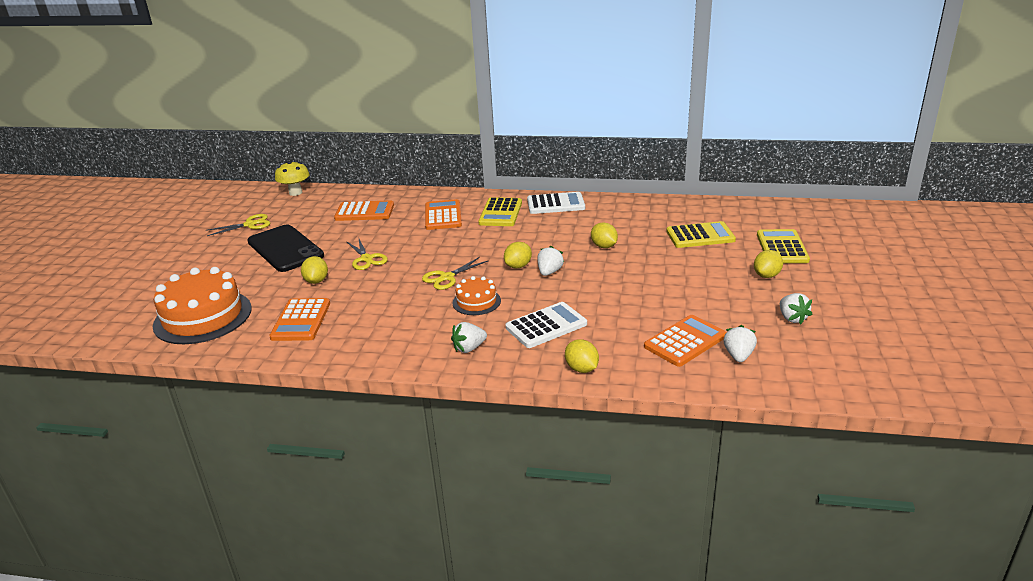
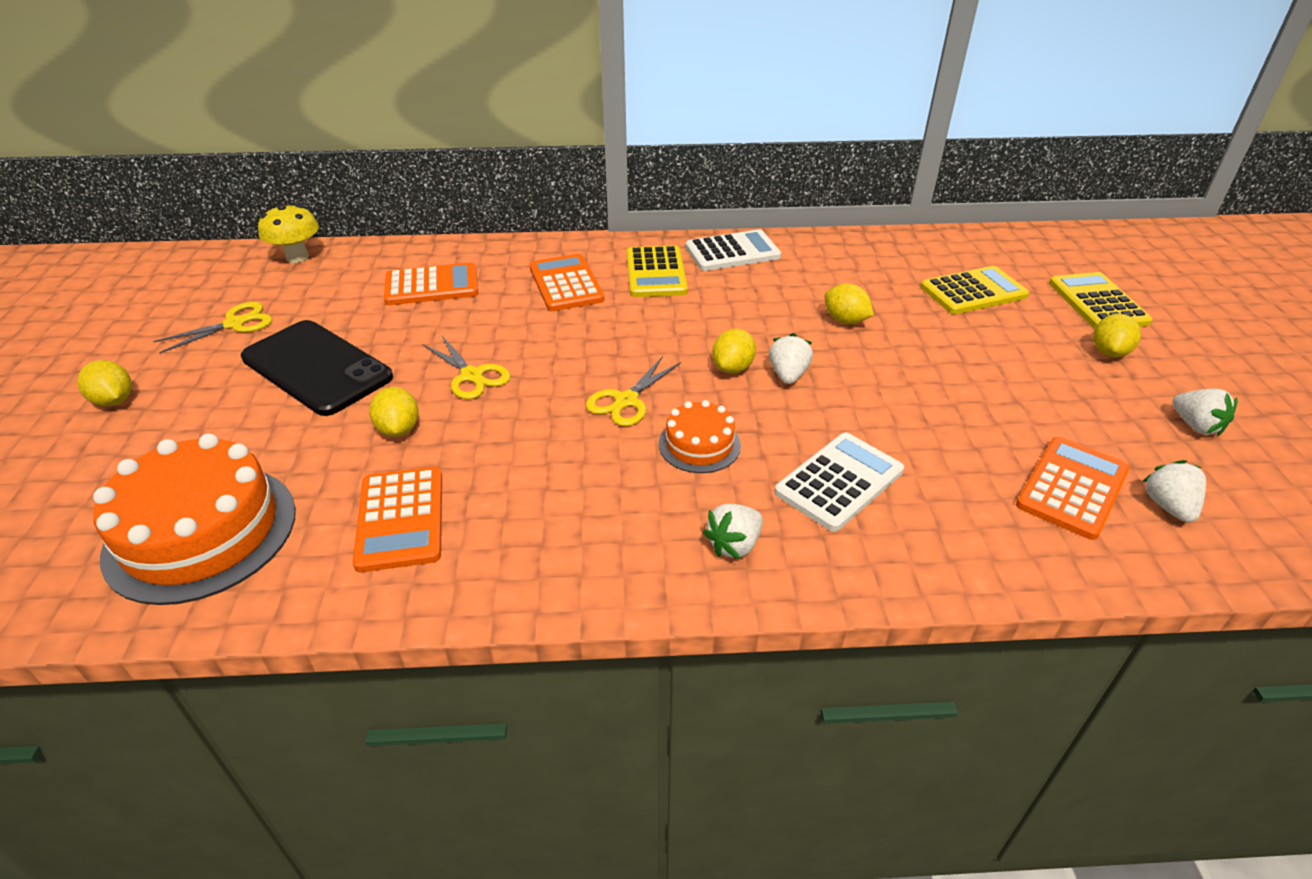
camera: 15 degrees left, 10 degrees up
yellow lemon [565,339,599,373] -> yellow lemon moved to [77,360,132,406]

